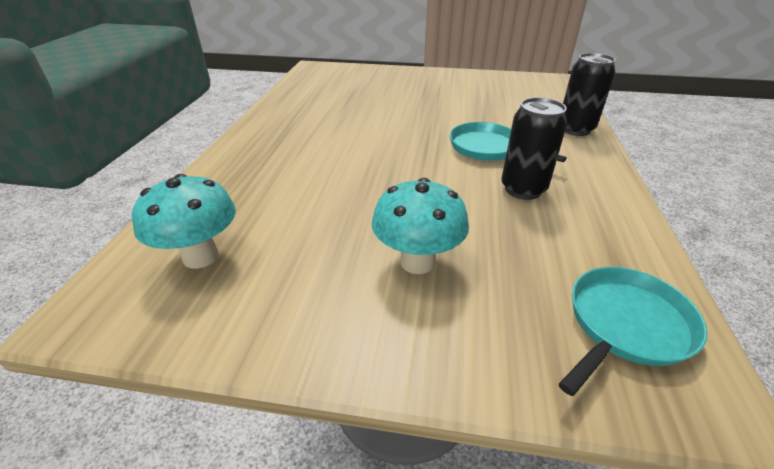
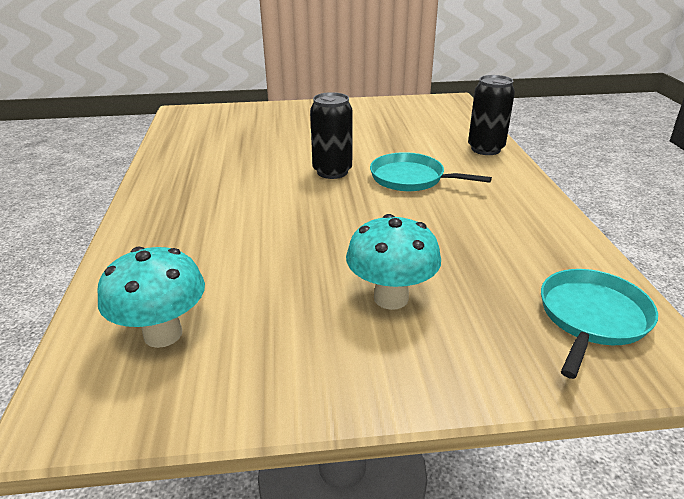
camera: 15 degrees left, 5 degrees down
black can [501,97,567,200] -> black can moved to [310,92,353,179]

